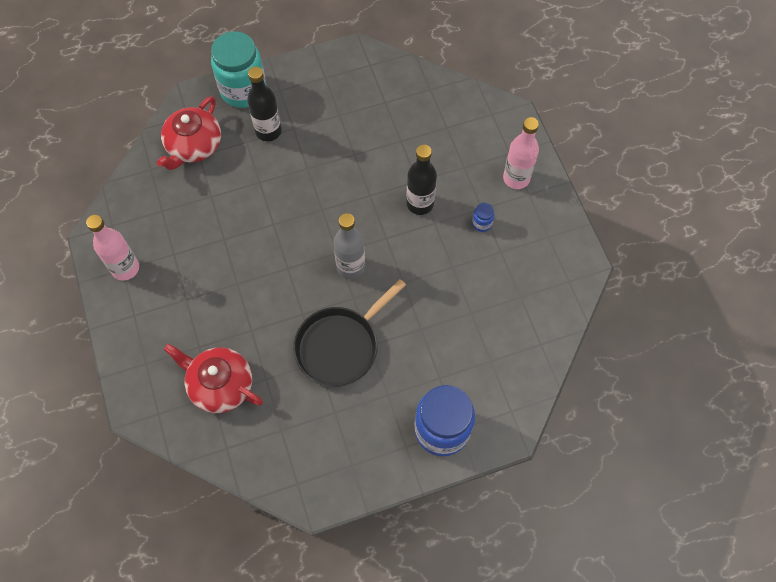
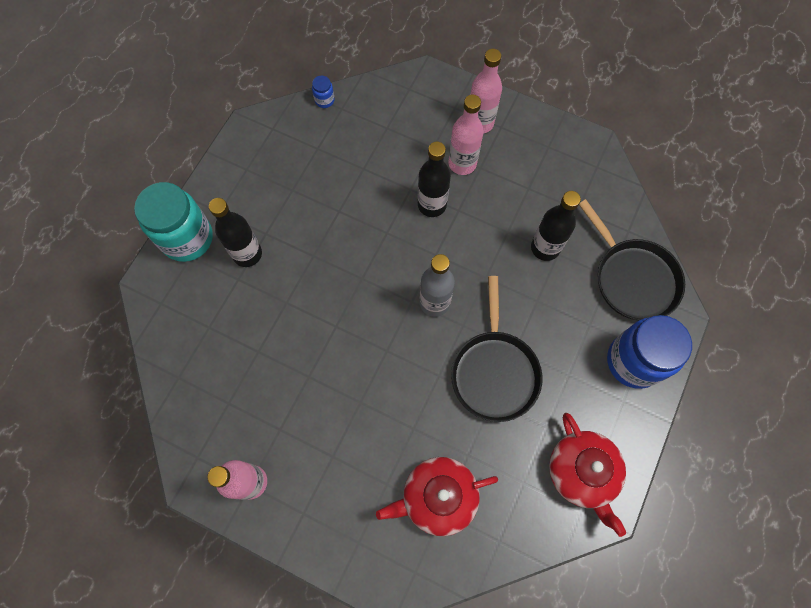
camera: 45 degrees left, 5 degrees up
red teapot [157,96,221,170] -> red teapot moved to [549,413,627,537]
blue jar [472,203,495,232] -> blue jar moved to [312,76,335,108]
none -> pink bottle [448,95,484,175]
none -> black bottle [531,191,581,261]
none -> black pan [579,199,685,321]

